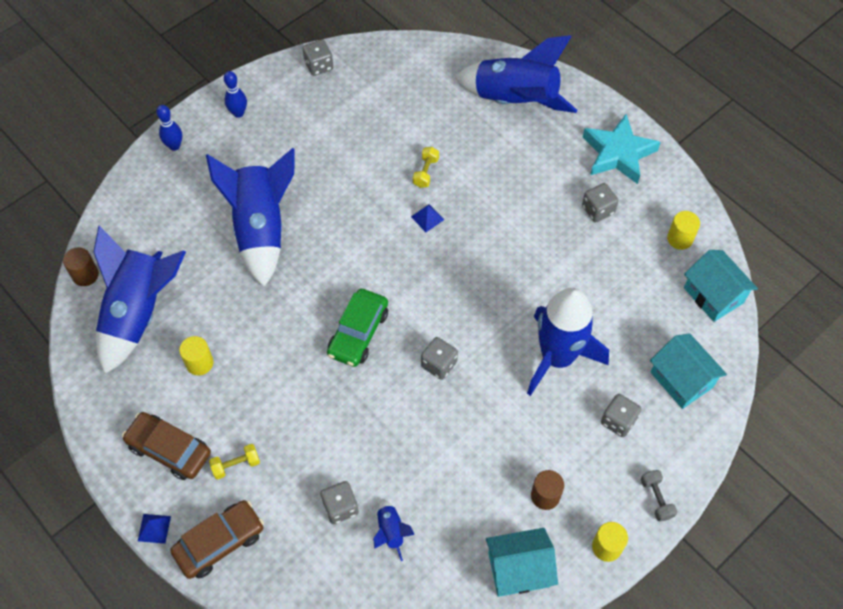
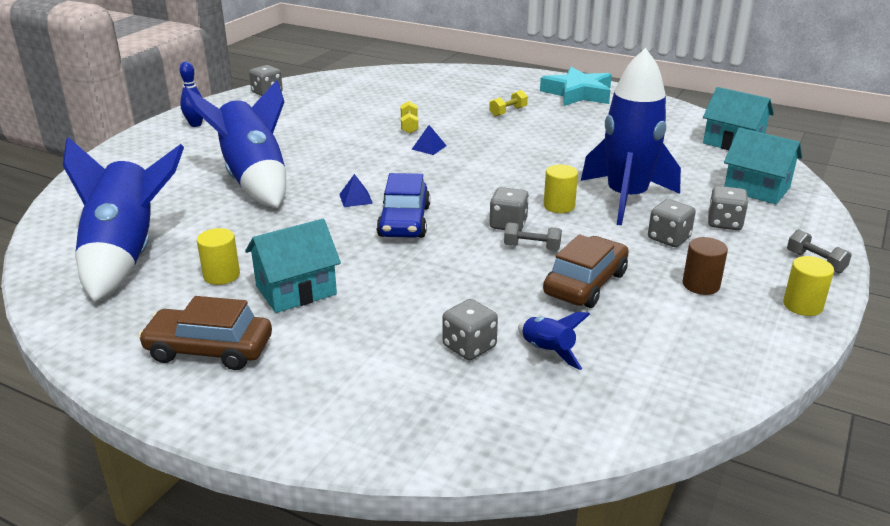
camera: 20 degrees left, 30 degrees down
brown cylinder [63,247,99,286] -> none
blue pyramid [138,514,171,544] -> blue pyramid moved to [339,174,373,207]
blue bowling pin [156,105,182,151] -> none
brown car [170,500,264,579] -> brown car moved to [543,234,629,308]
yellow dumbbell [209,444,260,480] -> yellow dumbbell moved to [489,90,528,117]
green car [327,289,388,367] -> blue car [376,173,430,238]
blue rocket [455,35,577,113] -> none
turquoise house [486,528,558,597] -> turquoise house moved to [245,219,341,313]
grey dice [582,183,618,222] -> grey dice moved to [648,199,696,247]
yellow cylinder [667,211,700,250] -> yellow cylinder moved to [544,165,578,213]
none -> grey dumbbell [504,223,562,251]

